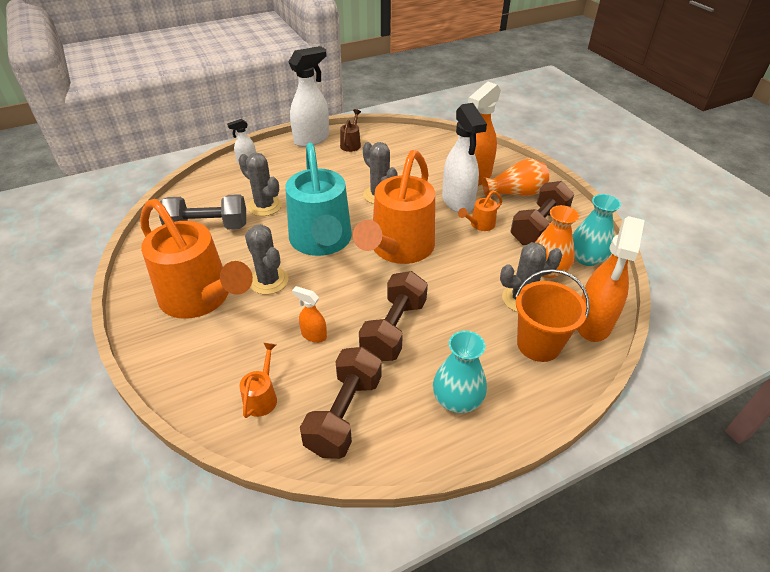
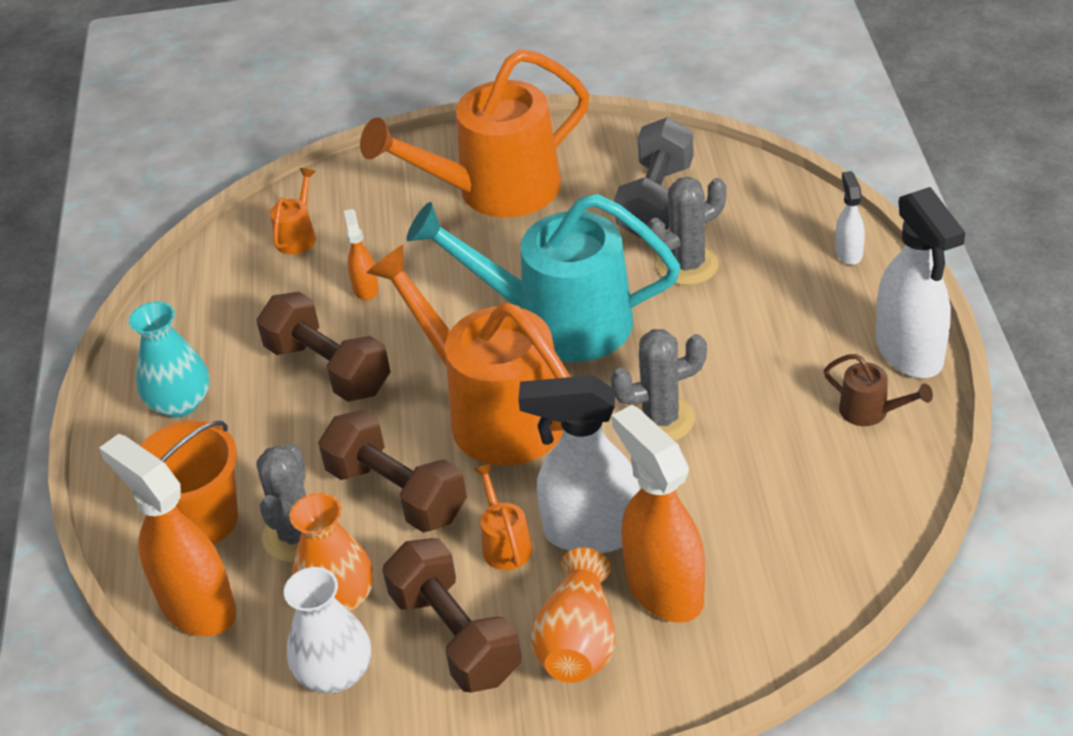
camera: 115 degrees right, 0 degrees up
orange watering can [239,343,277,418] -> orange watering can turned 105 degrees counterclockwise [270,168,316,255]
grey cactus [245,224,289,295] -> none
orange spray bottle [292,286,327,343] -> orange spray bottle turned 60 degrees counterclockwise [344,209,379,300]
brown dumbbell [300,347,382,459] -> brown dumbbell moved to [318,410,467,532]
turquoise vase [573,194,621,266] -> white vase [284,567,371,694]

